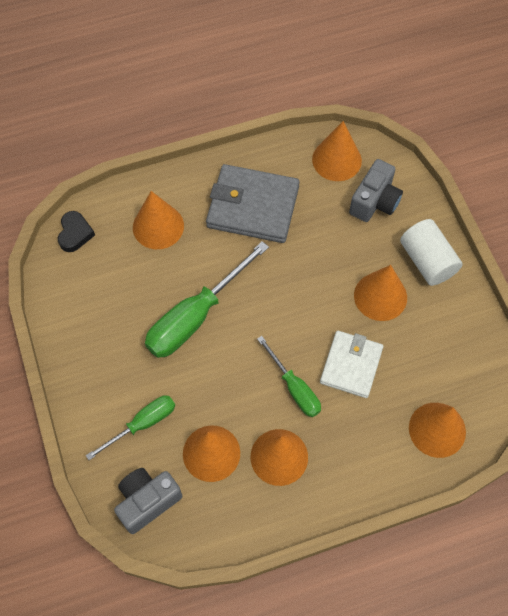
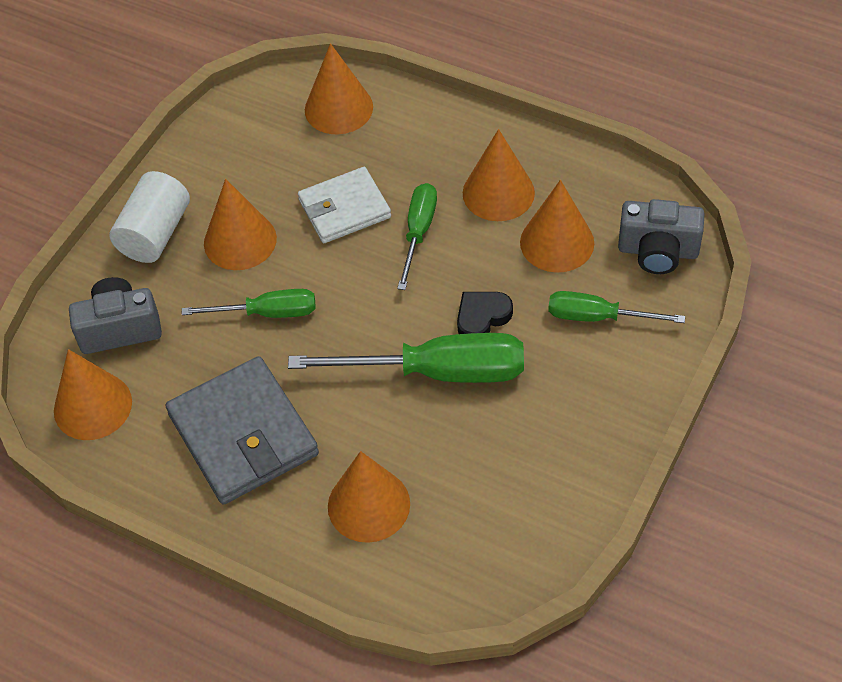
camera: 130 degrees left, 10 degrees down
black heart [58,211,95,252] -> black heart moved to [457,292,513,334]
none -> green screwdriver [182,289,316,318]

